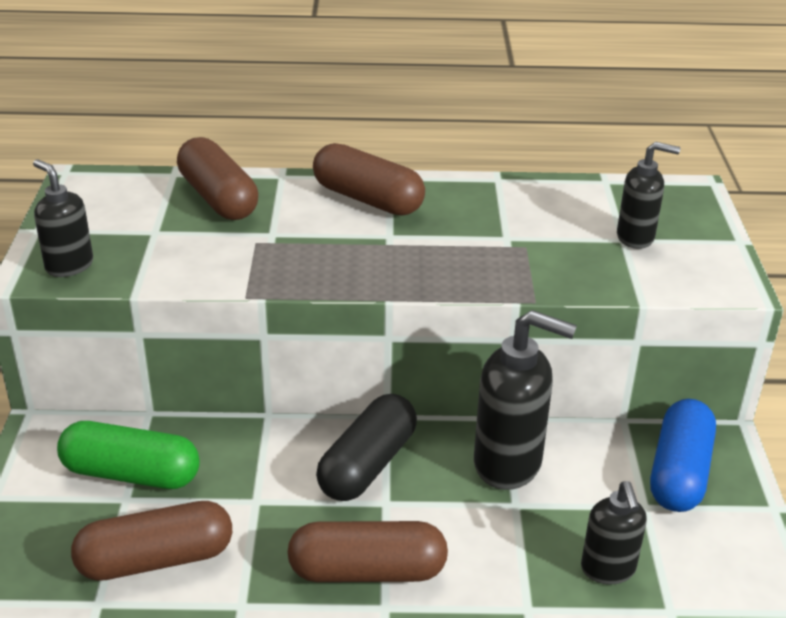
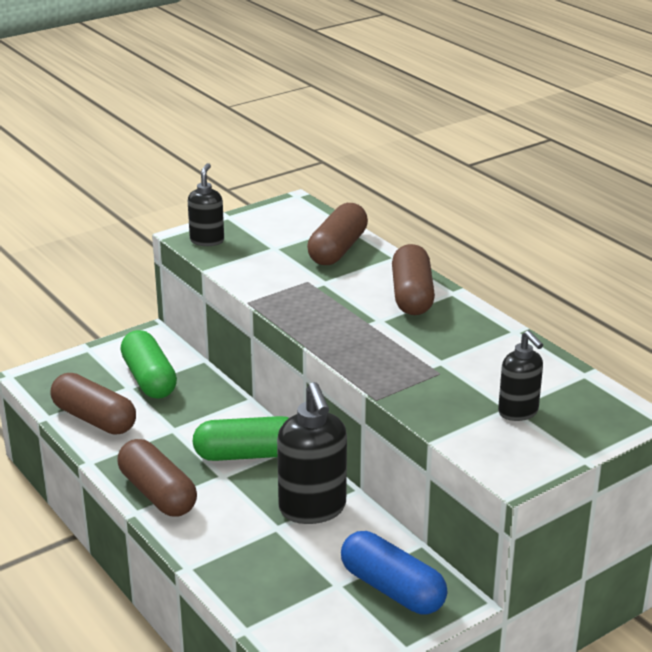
camera: 55 degrees right, 5 degrees down
black capsule [316,394,417,501] -> green capsule [192,416,289,461]
black soap dispenser [581,481,647,584] -> none
blue capsule [650,399,716,512] -> blue capsule turned 60 degrees clockwise [341,531,447,615]

